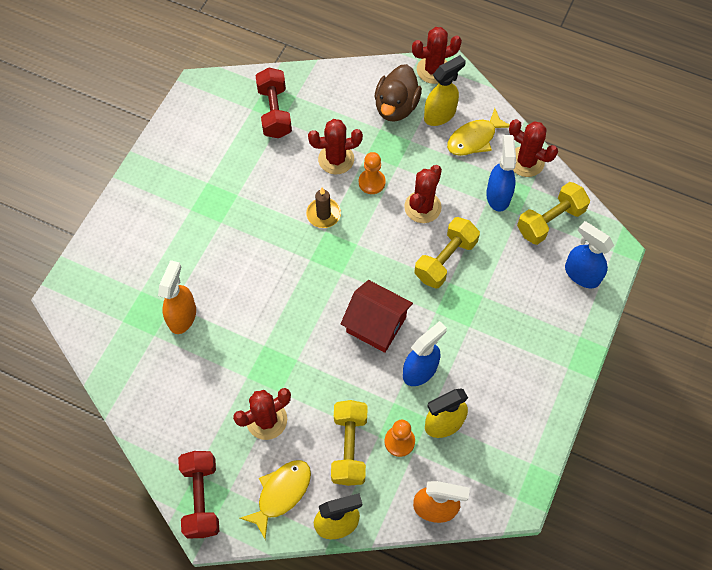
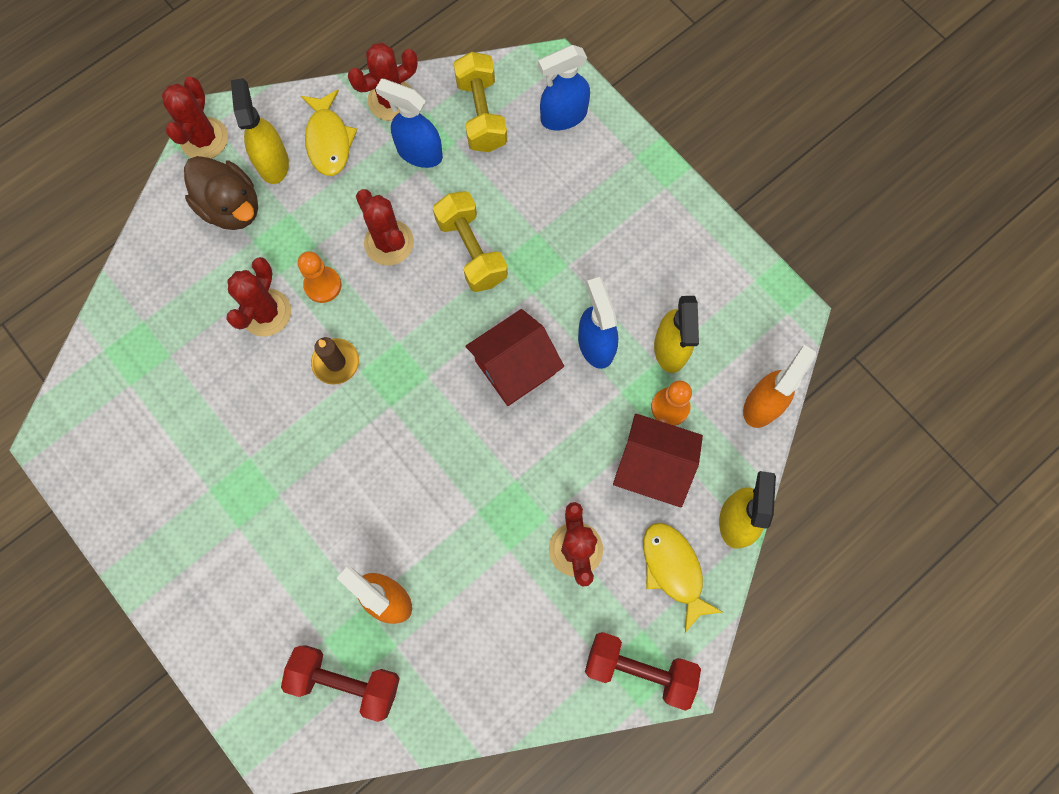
camera: 65 degrees left, 10 degrees up
red dumbbell [255,68,292,138] -> red dumbbell moved to [281,645,400,722]
yellow dumbbell [331,400,368,486] -> red house [613,414,703,507]

